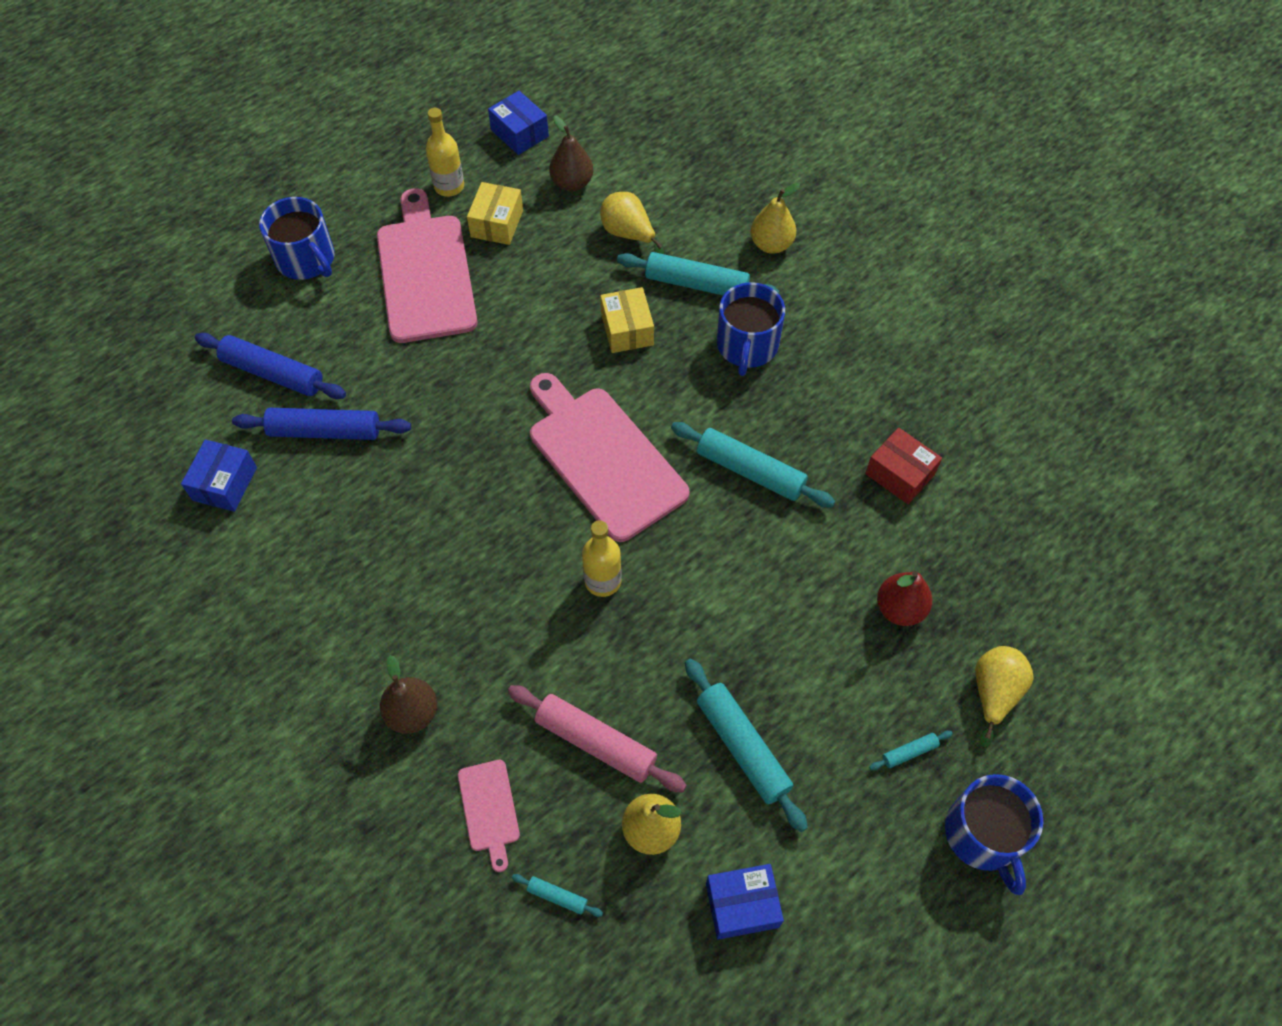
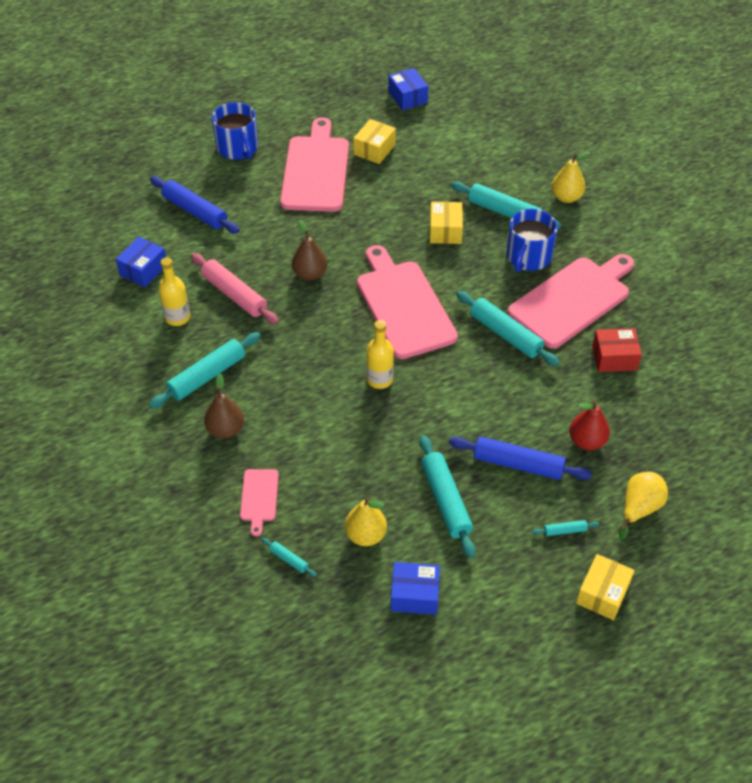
camera: 15 degrees right, 10 degrees down
blue rolling pin [232,408,411,440] -> blue rolling pin moved to [449,437,592,480]
yellow bottle [426,108,464,197] -> yellow bottle moved to [159,257,190,326]
pink rolling pin [508,685,687,792] -> pink rolling pin moved to [191,253,279,324]
brown pear [549,115,593,192] -> brown pear moved to [292,220,327,281]
yellow pear [600,192,664,254] -> none
red box [865,427,942,504] -> red box turned 60 degrees counterclockwise [592,328,642,372]
blue mug [945,774,1043,895] -> yellow box [576,554,634,620]
none -> turquoise rolling pin [149,332,261,409]
none -> pink cutting board [508,254,634,349]

